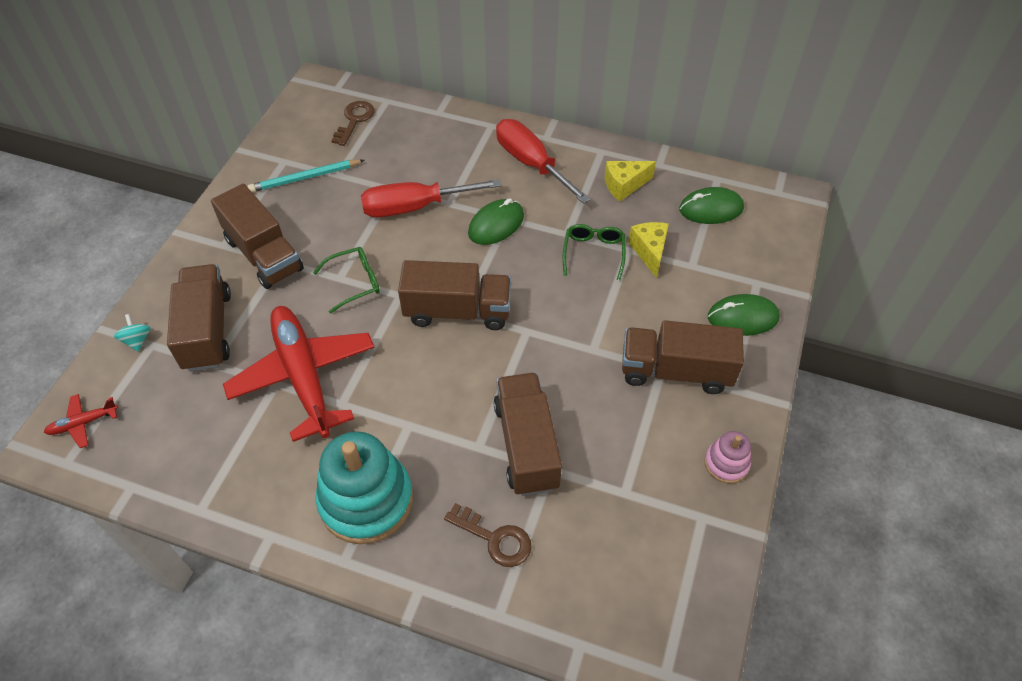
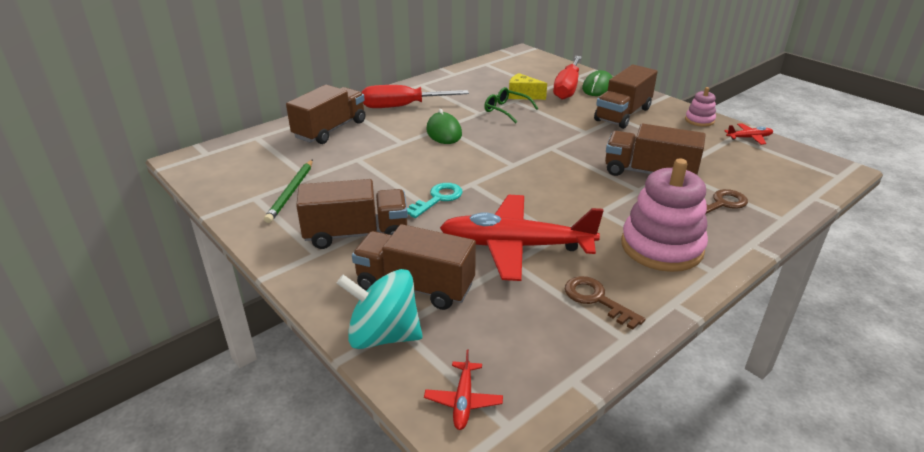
camera: 60 degrees left, 20 degrees down
turquoise spinning top [114,314,151,352] -> turquoise spinning top [337,269,423,349], size x2.27
turquoise pencil [248,160,364,192] -> green pencil [264,159,313,223]
green glasses [313,247,380,314] -> turquoise key [407,183,463,218]
turquoise stacking toy [316,431,413,544] -> pink stacking toy [621,158,708,272]
brown key [331,101,374,146] -> brown key moved to [565,276,646,330]
red screwdriver [361,179,501,217] -> red screwdriver moved to [553,56,582,100]
brown truck [398,260,511,330] -> brown truck moved to [286,85,365,144]
yellow cheese [605,161,656,201] -> none
green mouse [679,187,744,224] -> none
none -> red plane [724,123,773,145]

